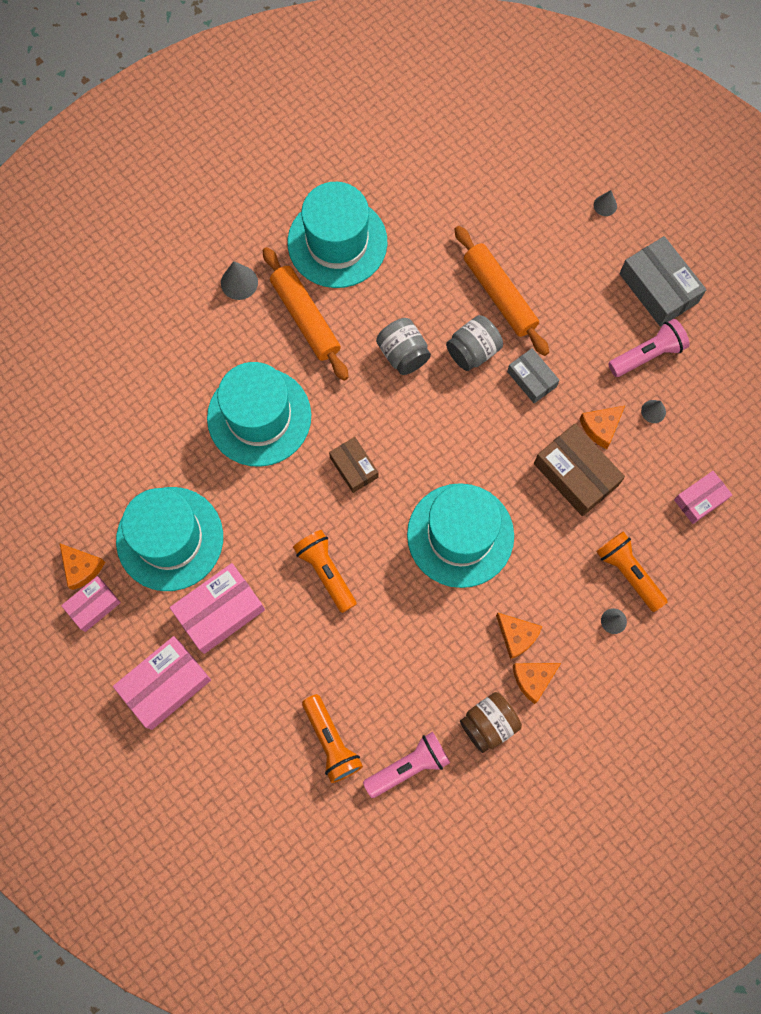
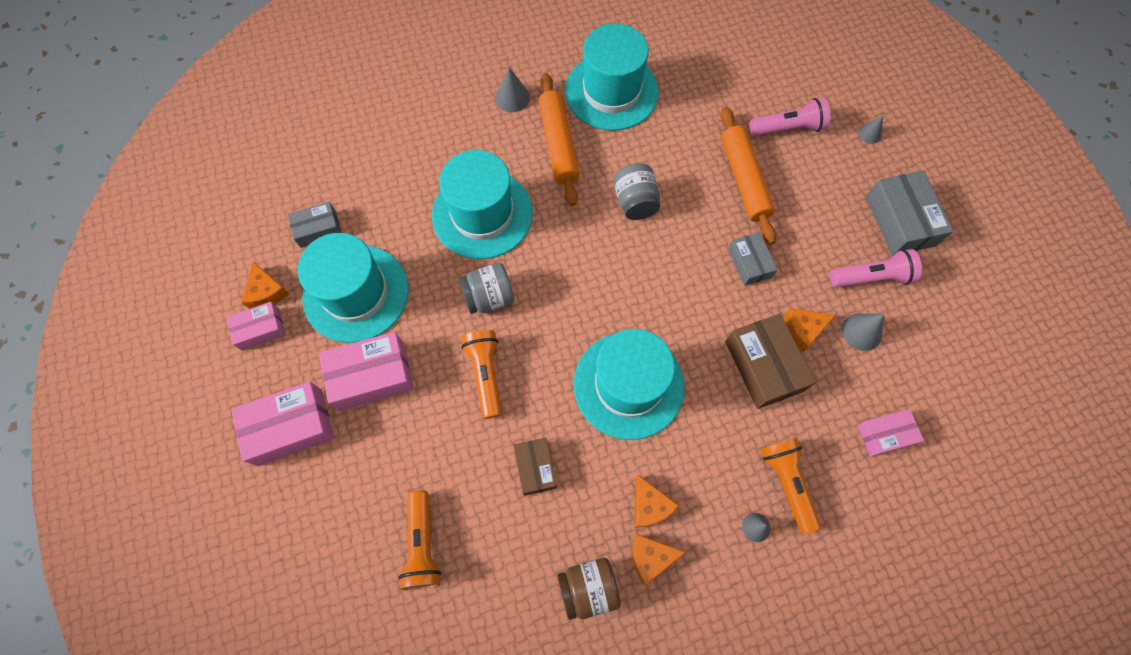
camera: 20 degrees right, 5 degrees down
brown box [329,437,379,493] -> brown box moved to [513,438,557,496]
pink flashlight [363,732,450,798] -> pink flashlight moved to [749,98,831,136]
grey jar [446,315,503,371] -> grey jar moved to [459,263,514,314]
grey cone [641,400,666,423] -> grey cone [842,314,884,351], size x1.55
none -> grey box [288,202,342,248]

